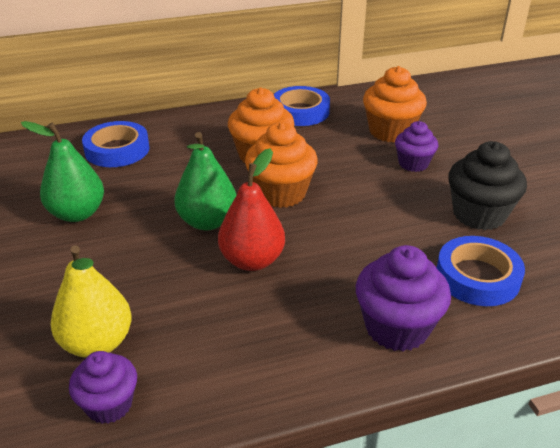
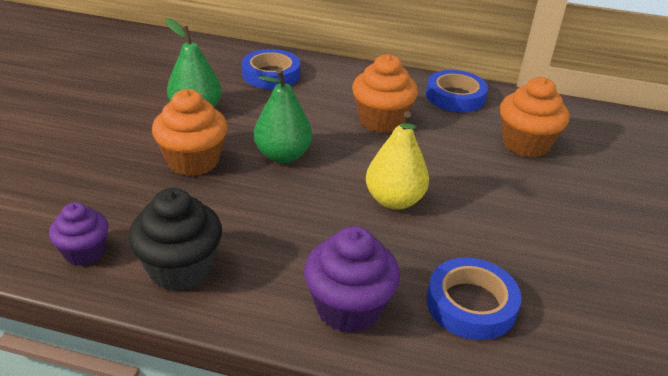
camera: 30 degrees right, 0 degrees up
yellow pear [50,245,132,358] -> yellow pear moved to [366,111,429,210]
red pear [218,148,285,271] -> none
orange cupcake [245,122,318,208] -> orange cupcake moved to [152,89,228,176]
purple cupcake [395,121,438,172] -> none
black cupcake [448,141,527,230] -> black cupcake moved to [128,188,222,291]

